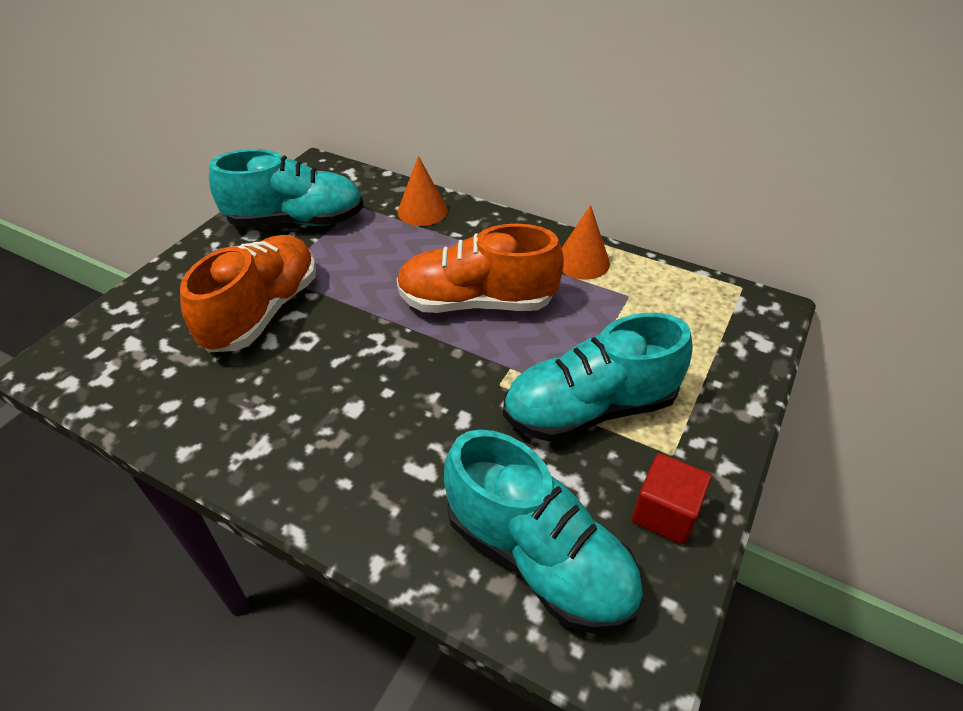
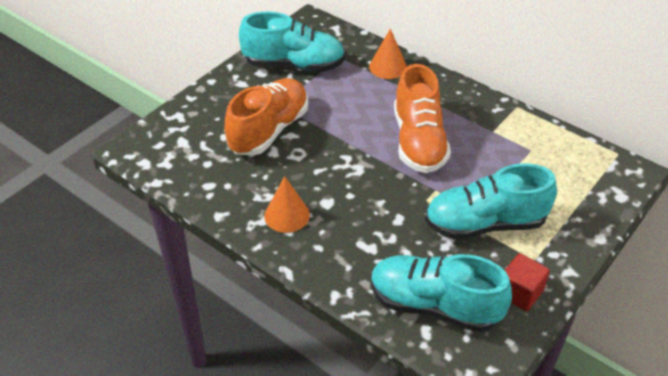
camera: 10 degrees right, 0 degrees up
orange shoe [396,224,564,313] -> orange shoe turned 105 degrees counterclockwise [394,64,451,173]
turquoise shoe [444,429,643,633] -> turquoise shoe turned 150 degrees clockwise [371,254,512,332]
orange cone [561,205,610,280] -> orange cone moved to [264,176,310,233]

